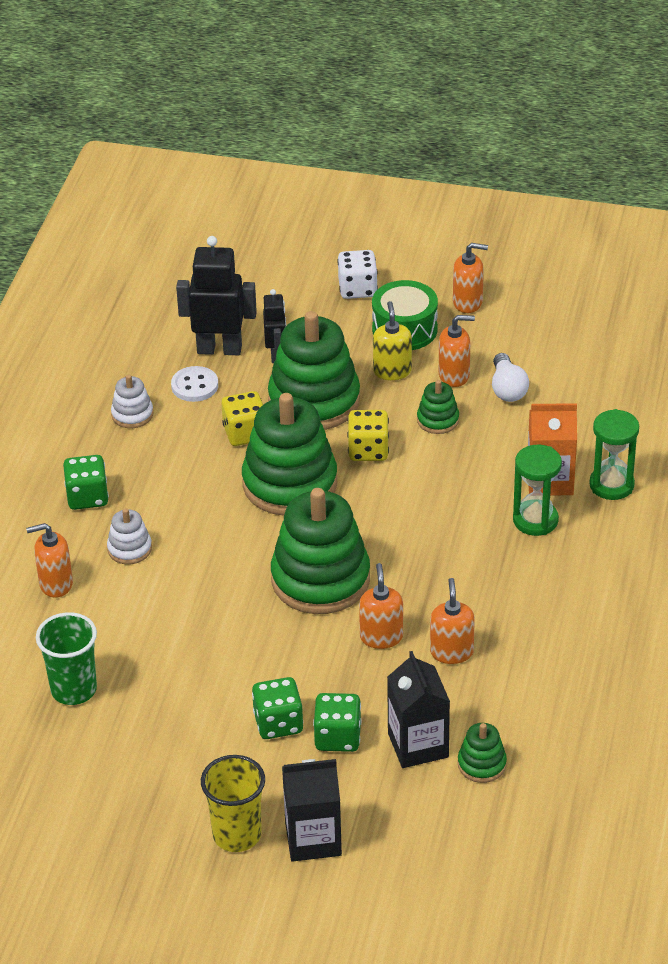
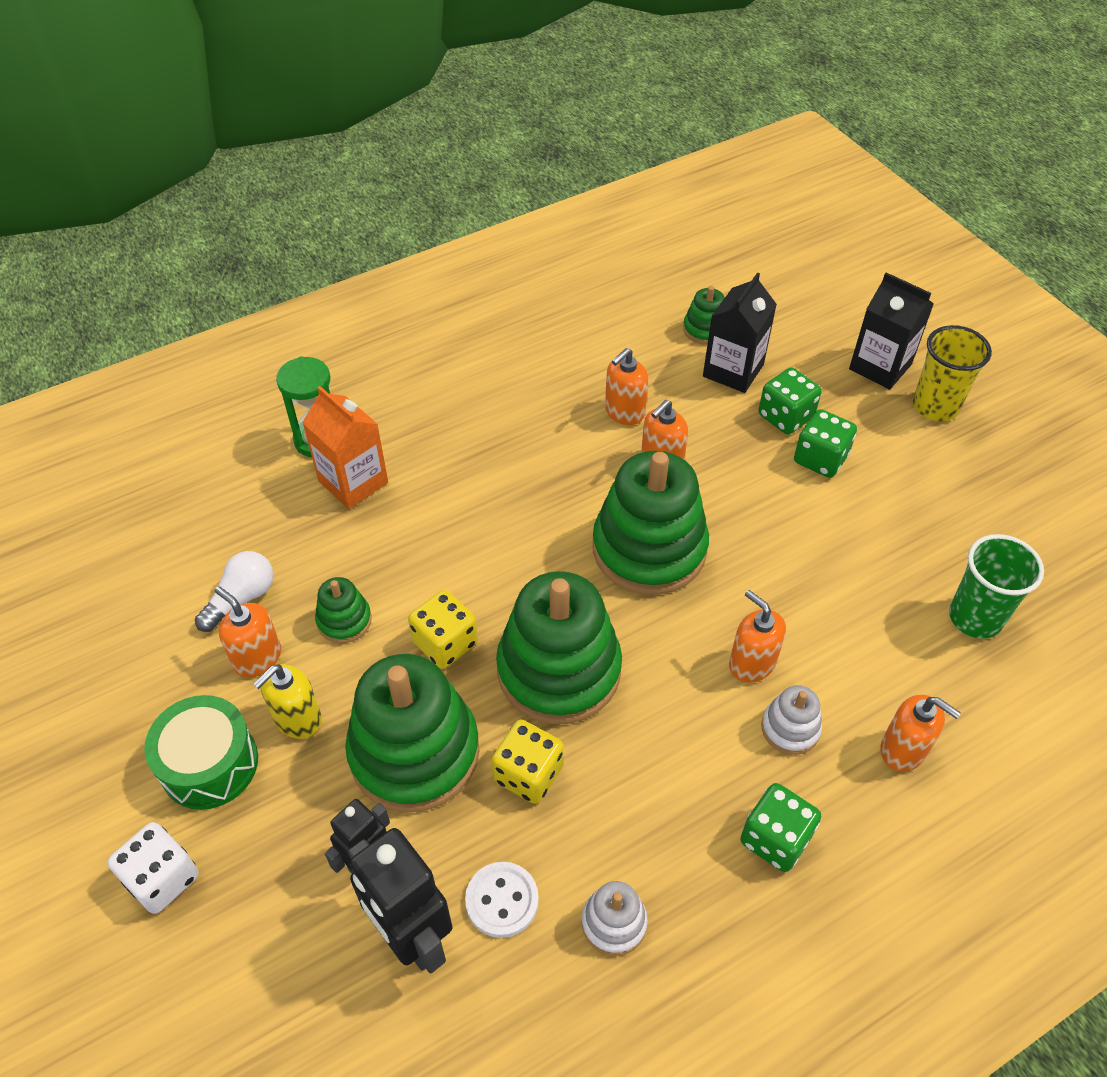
camera: 135 degrees left, 10 degrees up
orange soap dispenser [453,243,488,313] -> orange soap dispenser moved to [729,590,786,683]
green hourglass [513,445,562,536] -> none

